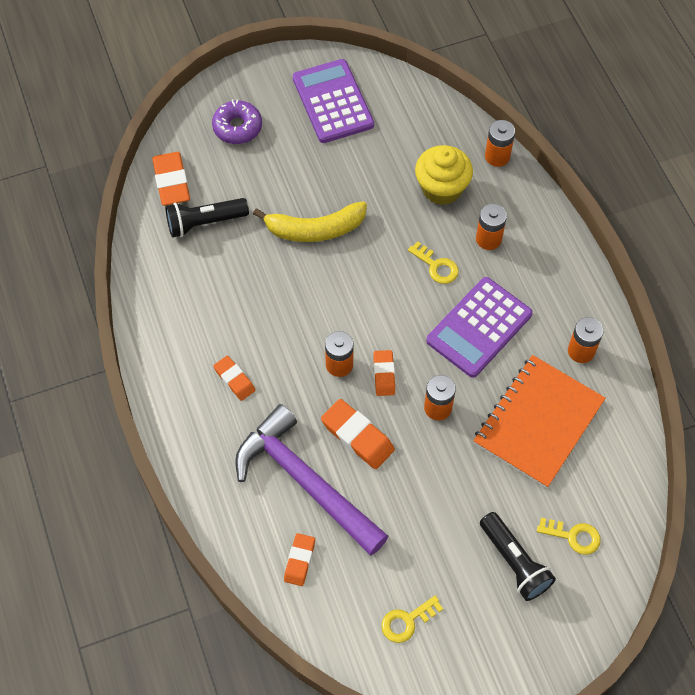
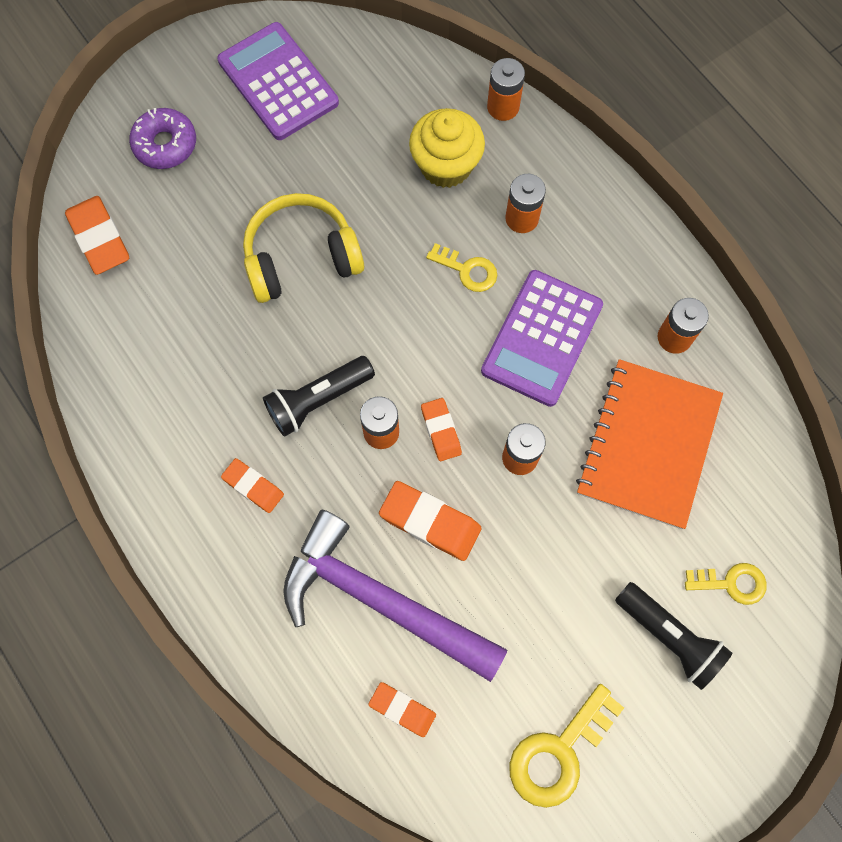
camera: 15 degrees left, 10 degrees up
black flashlight [165,198,249,238] -> black flashlight moved to [263,356,375,437]
yellow banana [253,201,367,242] -> yellow headphones [243,193,364,303]
orange eraser [284,533,315,586] -> orange eraser turned 60 degrees counterclockwise [368,682,436,737]
yellow key [381,596,443,643] -> yellow key [509,684,624,808], size x1.61

